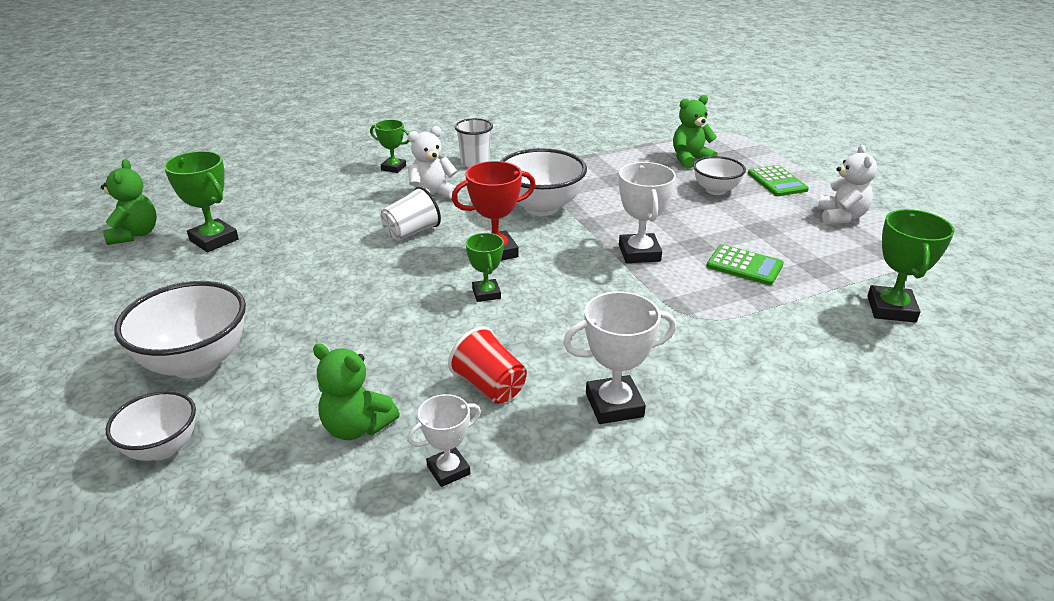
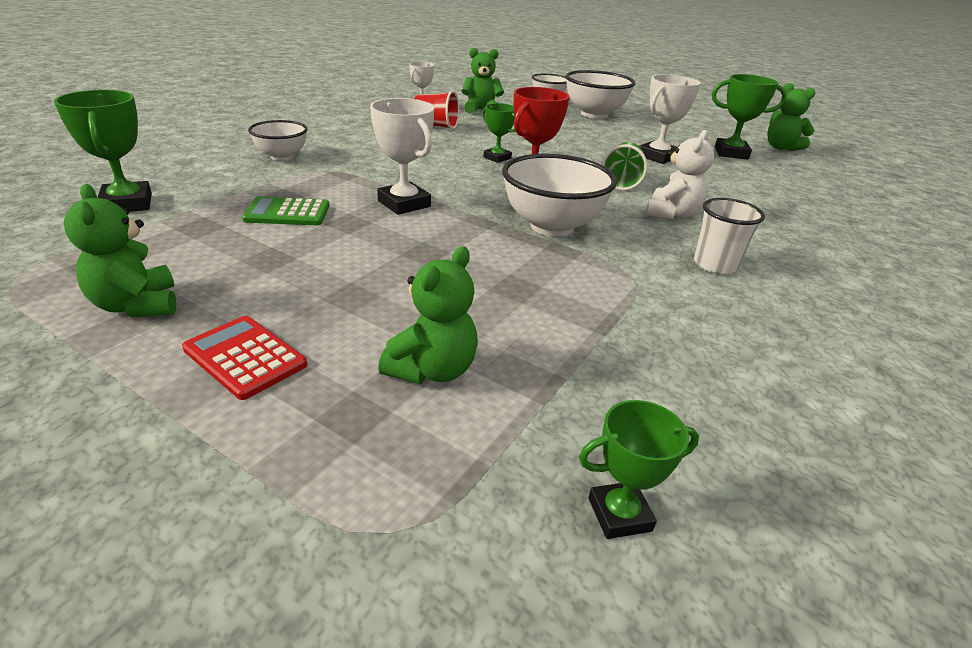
camera: 145 degrees right, 0 degrees up
green trophy [370,120,410,173] -> green trophy moved to [579,400,699,539]
white cup [381,186,441,241] -> green cup [601,142,648,191]
white trophy [563,291,677,424] -> white trophy moved to [640,74,701,164]
white bowl [693,156,746,195] -> white bowl moved to [248,120,307,161]
green calculator [748,165,809,196] -> red calculator [182,316,307,400]
white teddy bear [817,145,877,224] -> green teddy bear [64,184,177,317]

